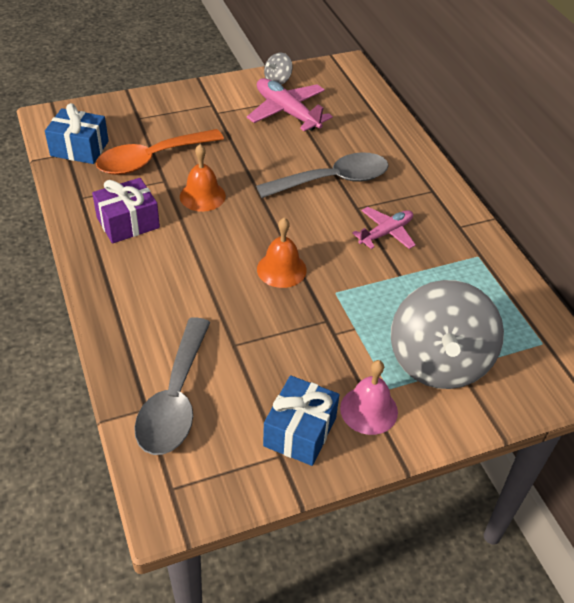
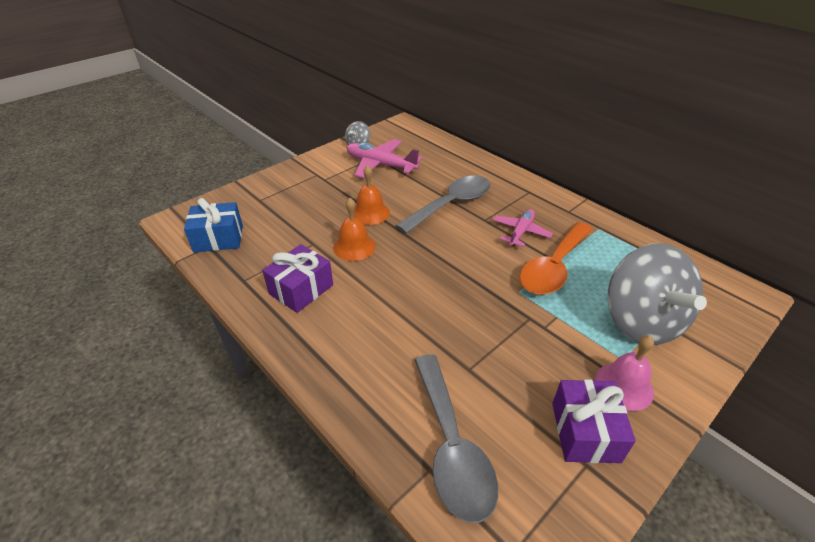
camera: 20 degrees left, 5 degrees down
orange spoon [96,129,224,175] -> orange spoon moved to [519,222,592,295]
orange bell [257,218,307,288] -> orange bell moved to [354,165,390,225]
blue gift [263,375,340,466] -> purple gift [552,379,636,463]

